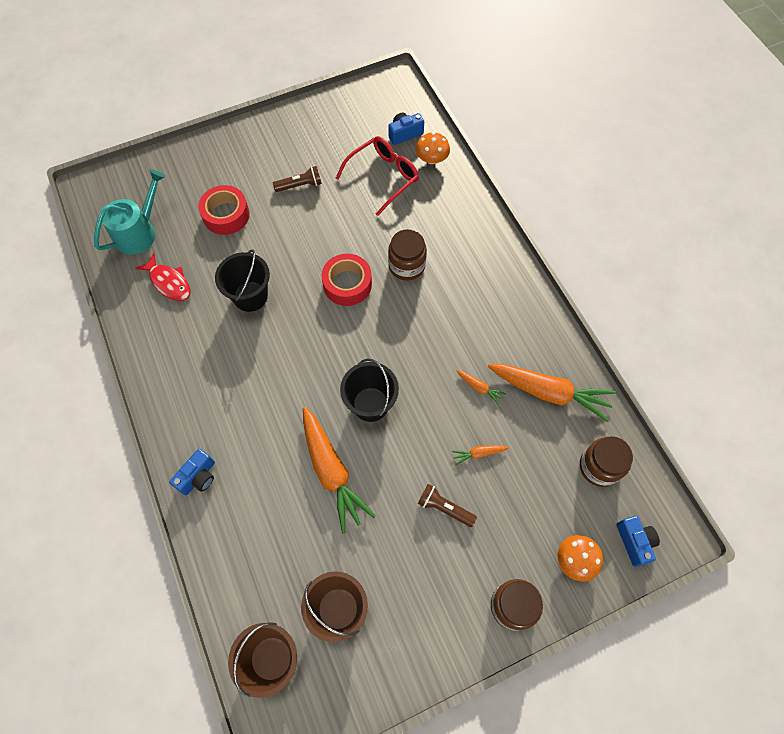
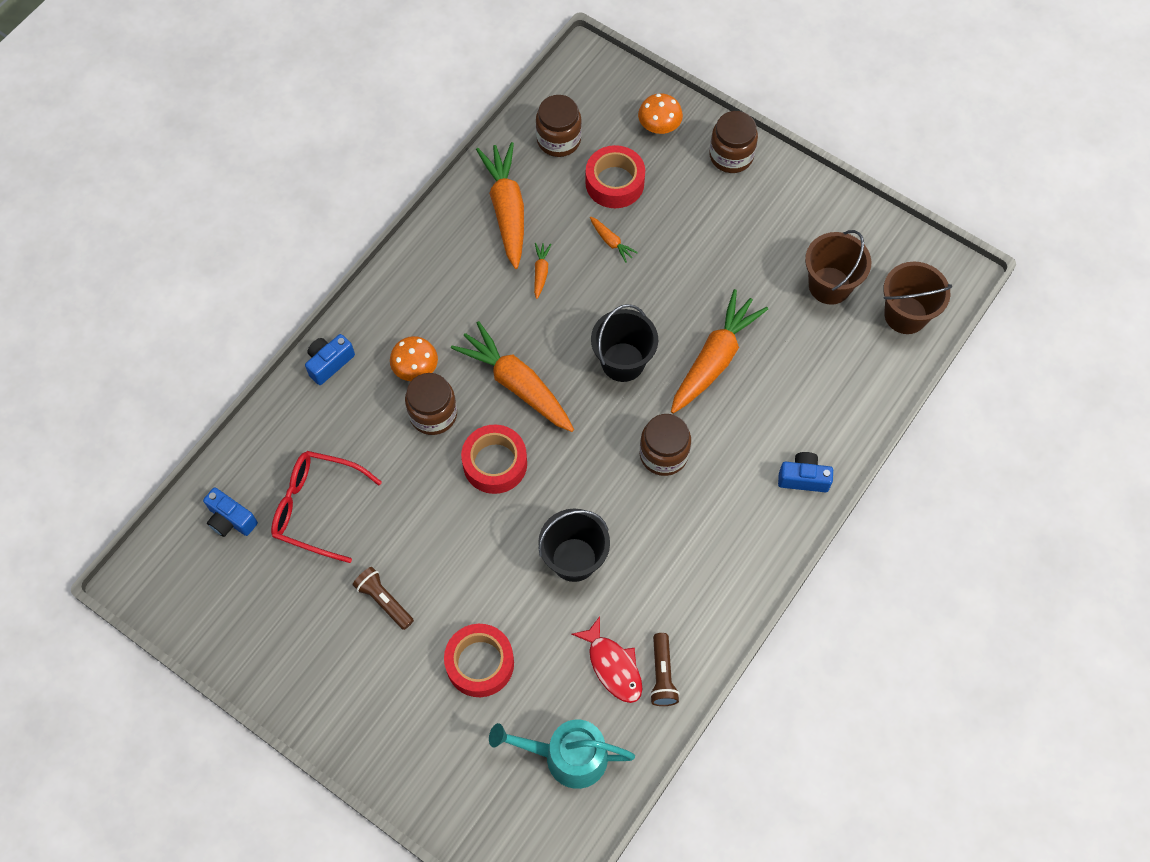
camera: 120 degrees left, 0 degrees up
red fish [135,253,191,301] -> red fish turned 135 degrees clockwise [572,616,643,703]
orange mushroom [416,132,450,164] -> orange mushroom moved to [390,336,438,381]
brown flashlight [418,484,477,527] -> brown flashlight moved to [650,633,680,706]
blue camera [616,516,660,567] -> blue camera moved to [305,334,355,385]
none -> orange carrot [451,321,574,432]
none -> red tape [585,145,645,208]
none -> brown jar [640,414,691,476]

